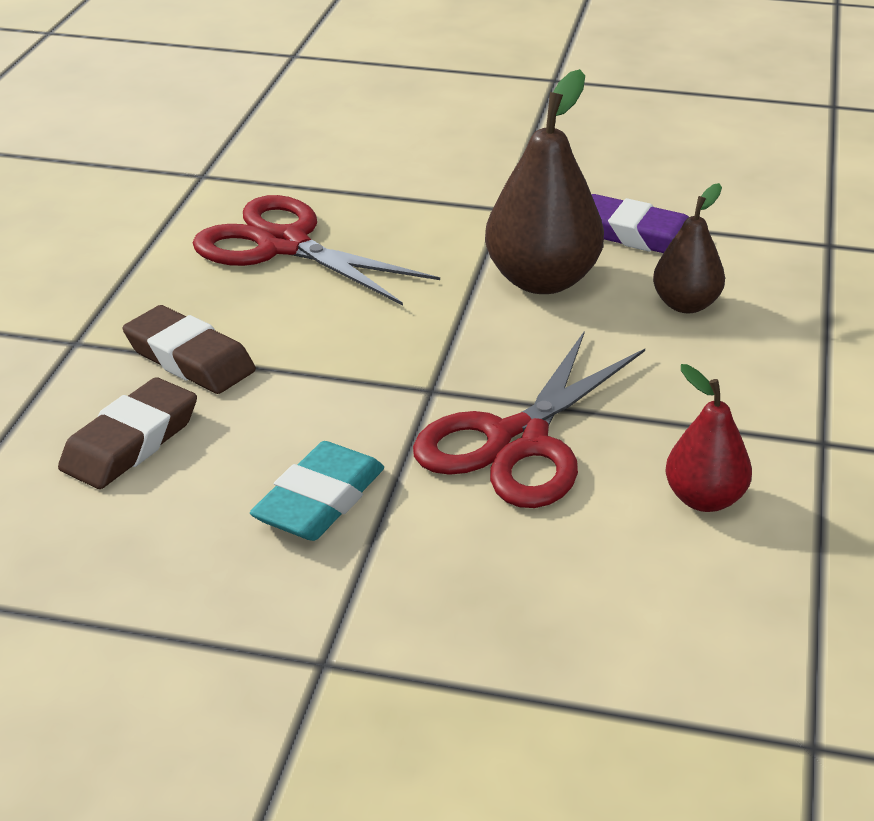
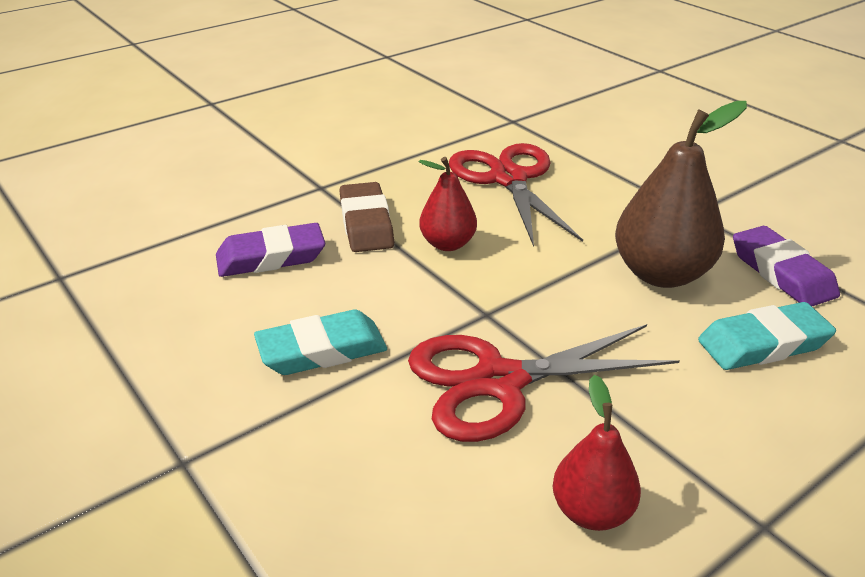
camera: 40 degrees right, 0 degrees up
brown eraser [58,377,197,489] -> purple eraser [216,223,325,277]
brown pear [653,183,725,313] -> turquoise eraser [698,302,836,370]
none -> red pear [419,157,477,251]

